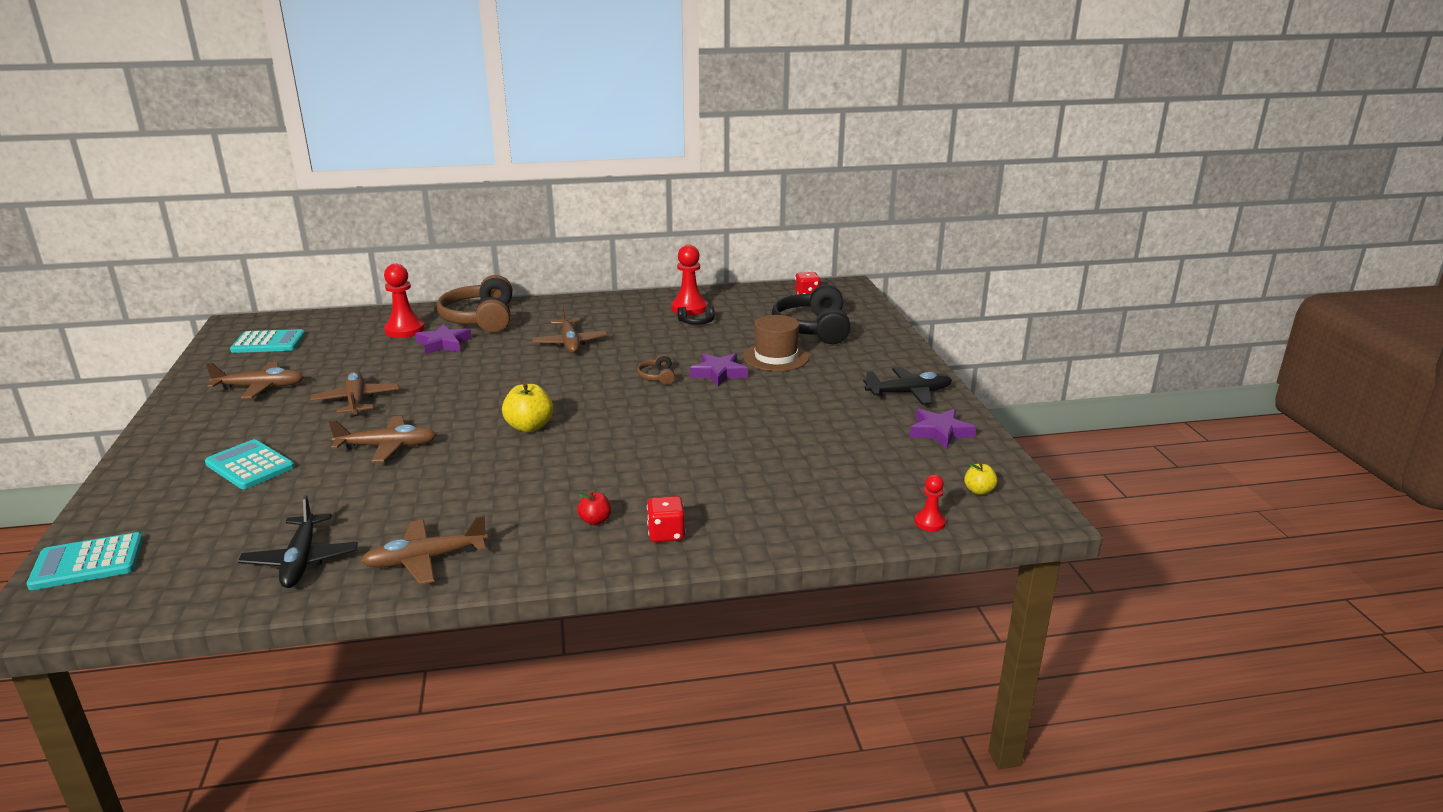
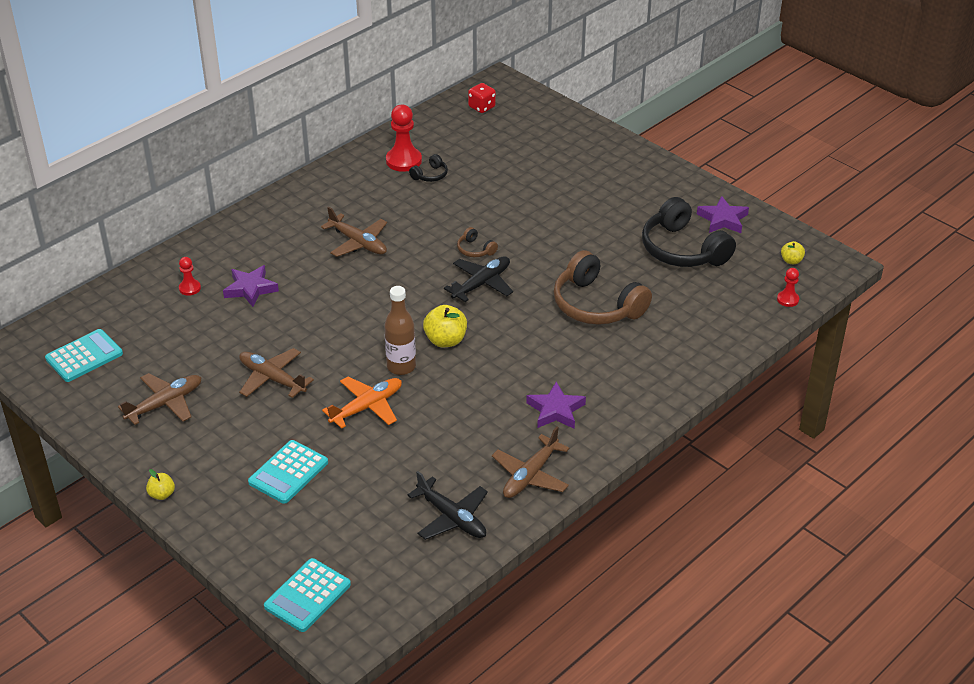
camera: 35 degrees left, 15 degrees up
turquoise calculator [205,439,295,489] -> turquoise calculator turned 60 degrees counterclockwise [248,440,328,504]
brown plane [328,416,436,462] -> orange plane [322,377,402,429]
red pawn [384,264,425,338] -> red pawn [179,257,201,296], size x0.54
brown headphones [437,275,512,333] -> brown headphones moved to [554,250,652,325]
red apple [577,492,611,525] -> none
red dice [647,496,686,542] -> none
purple star [690,353,748,387] -> purple star moved to [526,382,586,429]
brown hat [743,315,809,371] -> none
black headphones [772,284,851,344] -> black headphones moved to [642,197,736,267]
black plane [863,367,952,405] -> black plane moved to [444,256,513,302]
none -> yellow apple [146,469,175,500]
none -> brown bottle [384,286,416,375]

